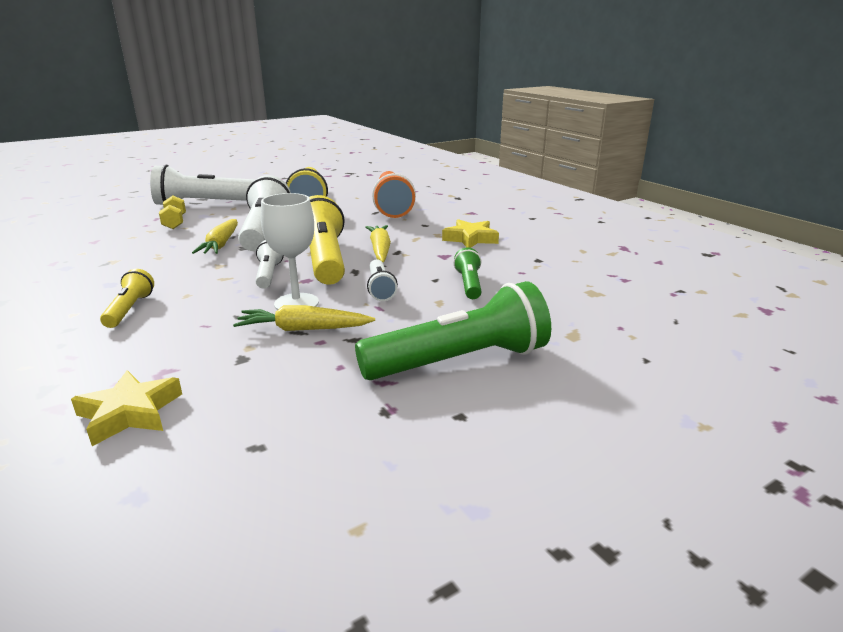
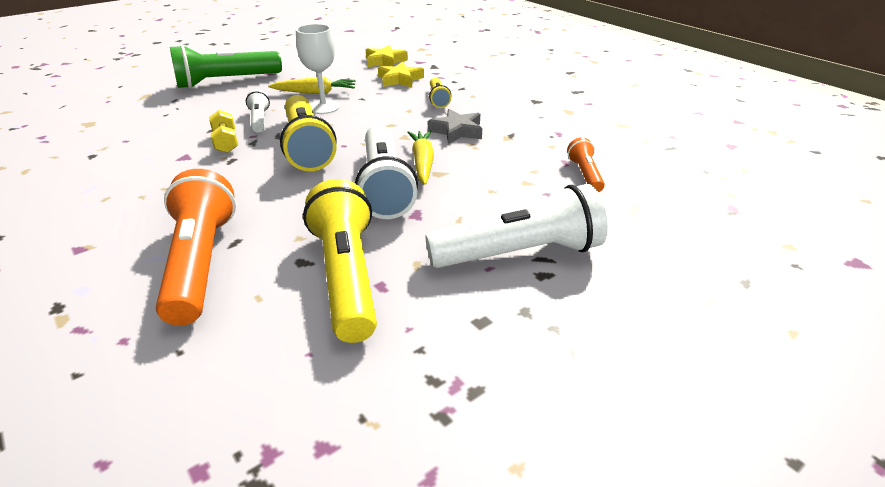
camera: 175 degrees right, 10 degrees up
yellow dumbbell [159,195,186,229] -> yellow dumbbell moved to [209,110,238,153]
white flashlight [255,240,284,288] -> none
yellow carrot [365,225,391,262] -> none
yellow star [442,219,499,248] -> yellow star moved to [378,62,424,88]
green flashlight [453,247,481,299] -> none
none -> grey star [428,109,482,144]
none -> orange flashlight [567,137,605,192]

